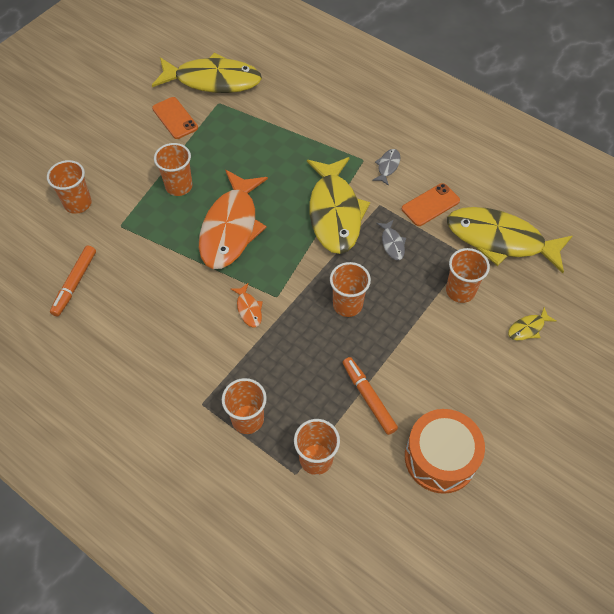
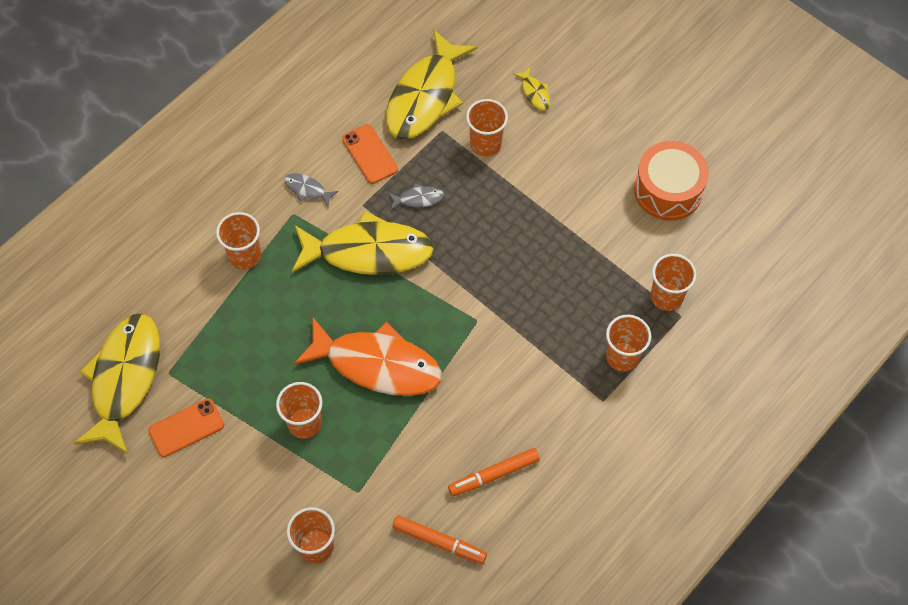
camera: 85 degrees left, 5 degrees up
orange fish [231,283,263,327] -> none
orange cup [330,262,371,317] -> orange cup moved to [216,212,261,269]
orange marker [342,357,398,435] -> orange marker moved to [448,448,540,497]

